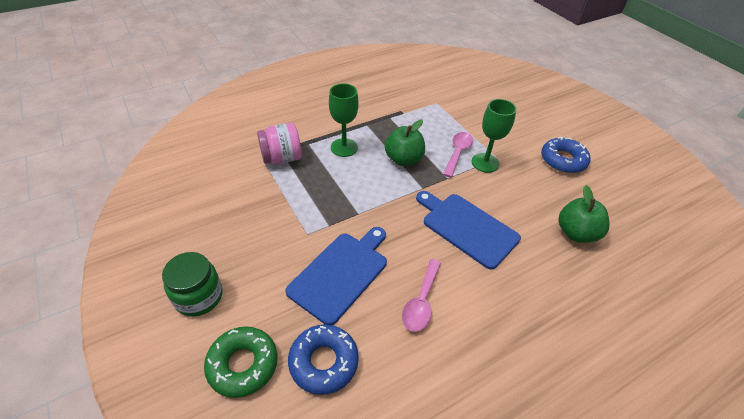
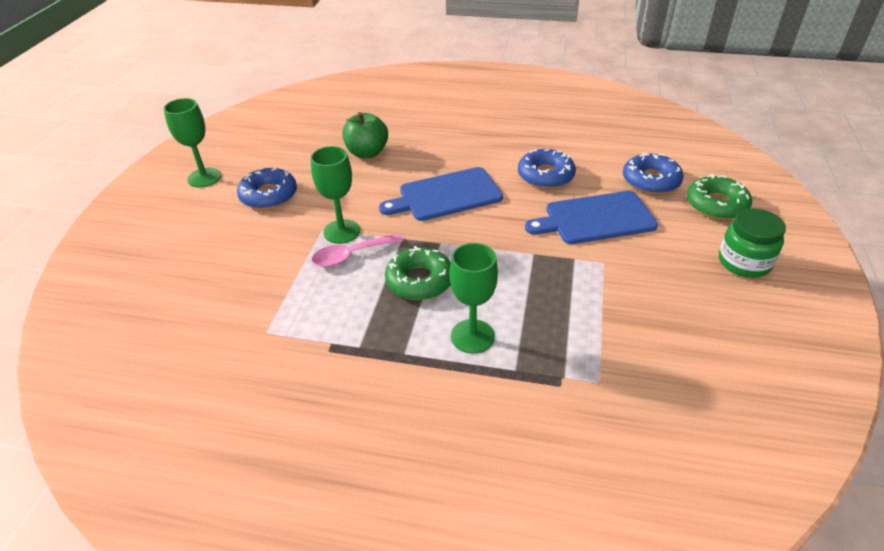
camera: 135 degrees left, 5 degrees down
pink jar [257,123,302,164] -> none
green apple [385,120,425,166] -> green donut [385,246,451,300]
pink spoon [402,259,441,332] -> blue donut [518,149,576,189]
blue cutting board [416,191,521,270] -> blue cutting board turned 75 degrees clockwise [379,167,503,221]
none -> green goblet [163,98,221,187]

